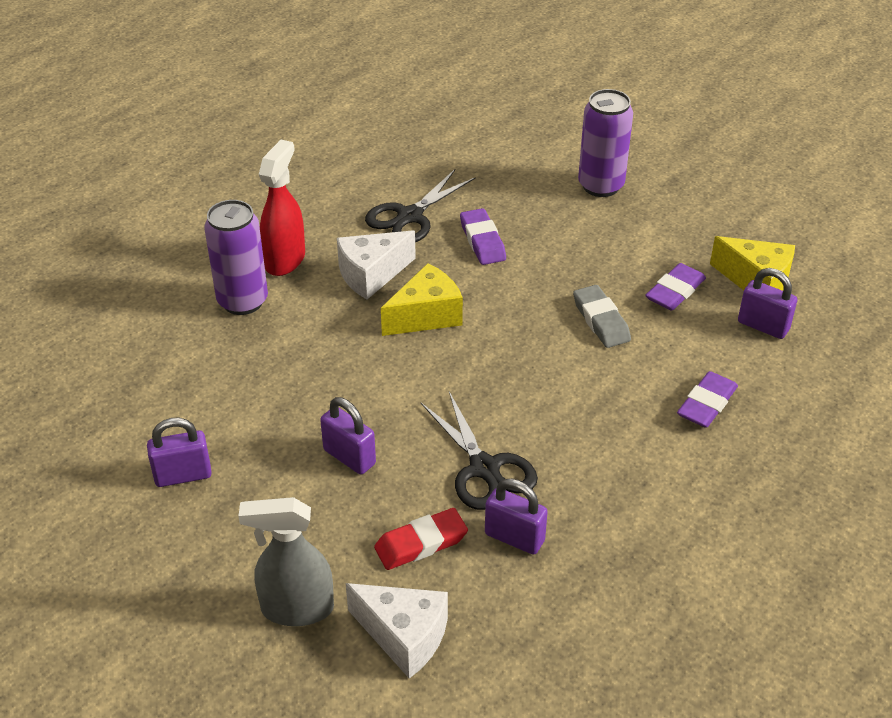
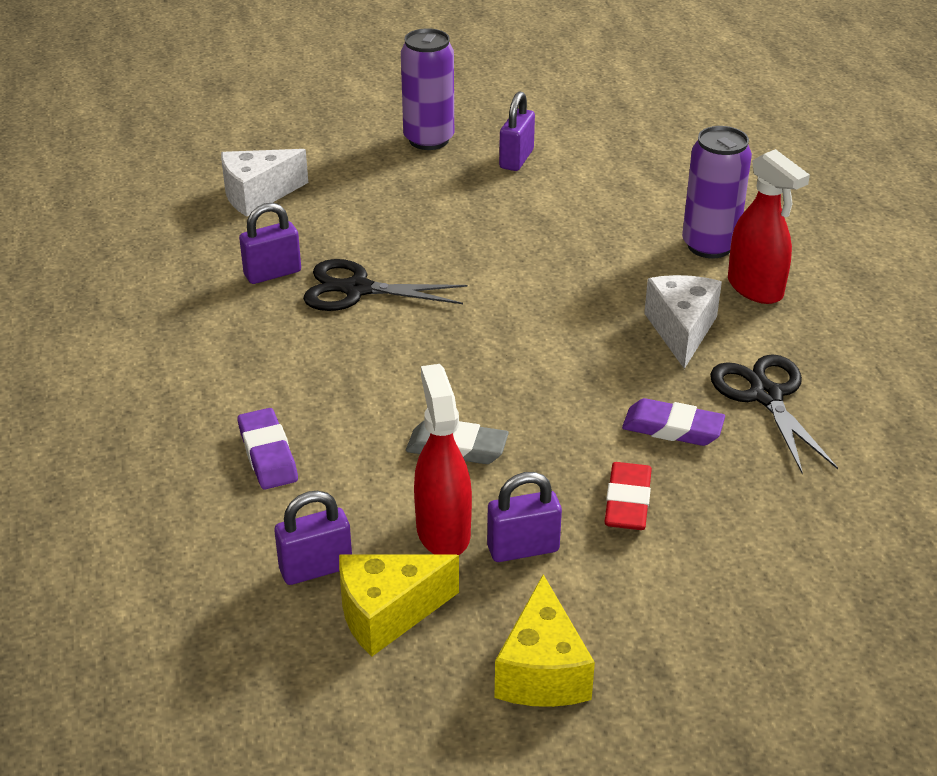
camera: 125 degrees right, 5 degrees down
grey spray bottle [238,497,334,626] -> none
purple padlock [320,397,376,474] -> purple padlock moved to [487,472,562,562]
red eraser [374,508,468,570] -> red eraser moved to [605,462,652,530]
yellow cheese [381,263,463,336] -> yellow cheese moved to [495,574,595,707]
purple can [578,89,633,197] -> purple can moved to [401,28,454,150]
purple eraser [645,263,706,311] -> red spray bottle [414,364,472,555]

